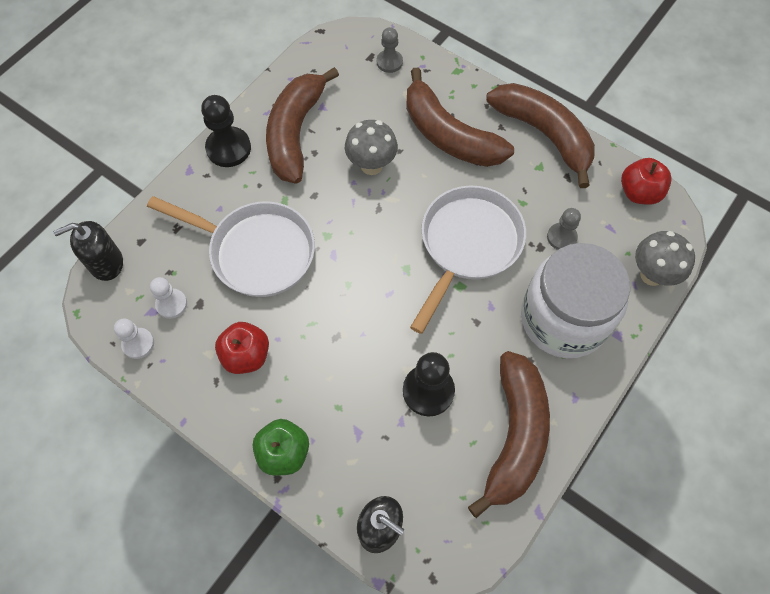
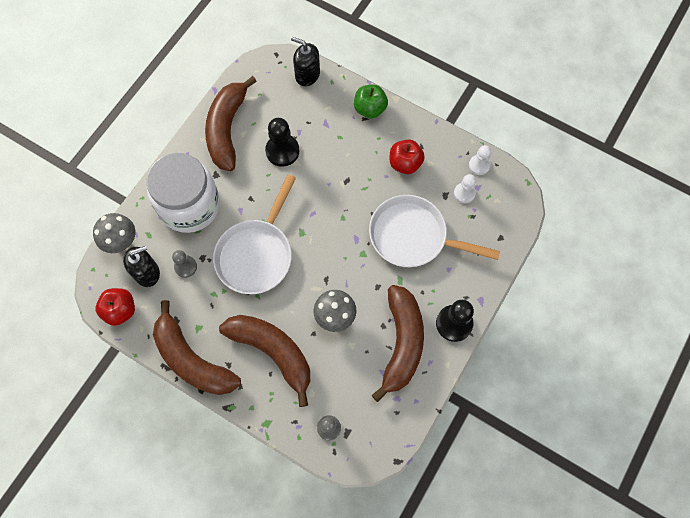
camera: 175 degrees right, 5 degrees up
black soap dispenser [53,221,123,281] -> black soap dispenser moved to [123,246,160,287]

